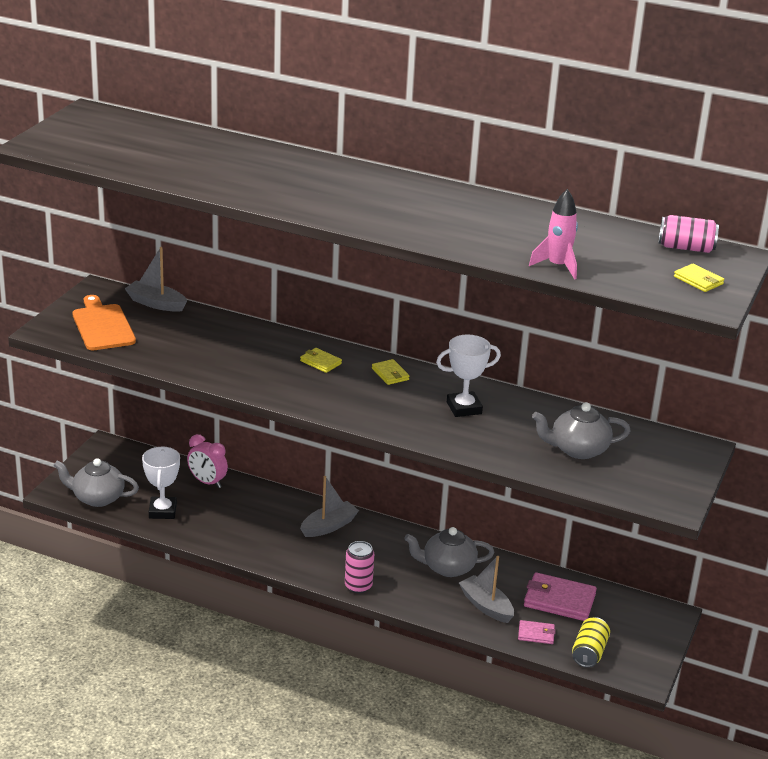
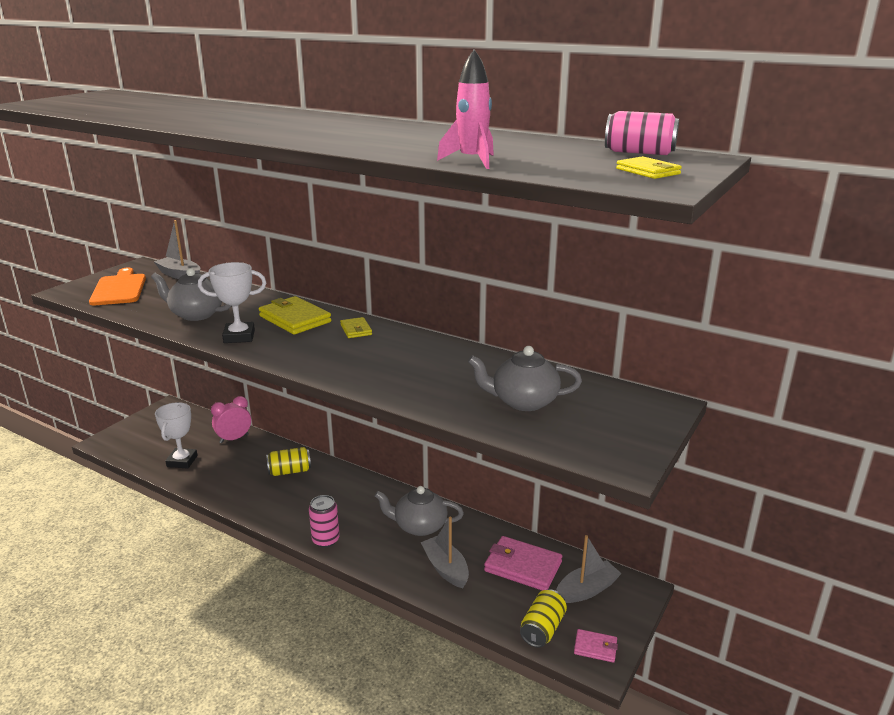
camera: 10 degrees right, 5 degrees down
grey teapot [54,458,139,507] -> grey teapot moved to [151,268,231,321]
pink clock [187,434,228,488] -> pink clock turned 105 degrees clockwise [211,396,251,443]
yellow wallet [300,348,342,373] -> yellow wallet [259,296,331,334], size x1.89
grey boat [300,476,359,537] -> grey boat moved to [556,535,622,603]
white trophy [436,335,501,417] -> white trophy moved to [198,262,266,343]
pink wallet [518,620,556,644] -> pink wallet moved to [574,629,618,663]
none -> yellow can [266,447,311,476]

